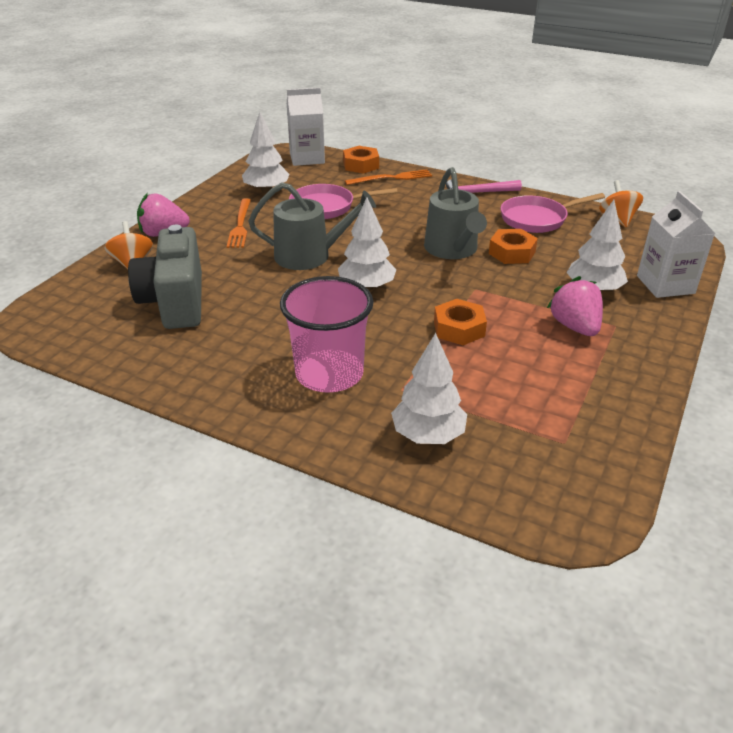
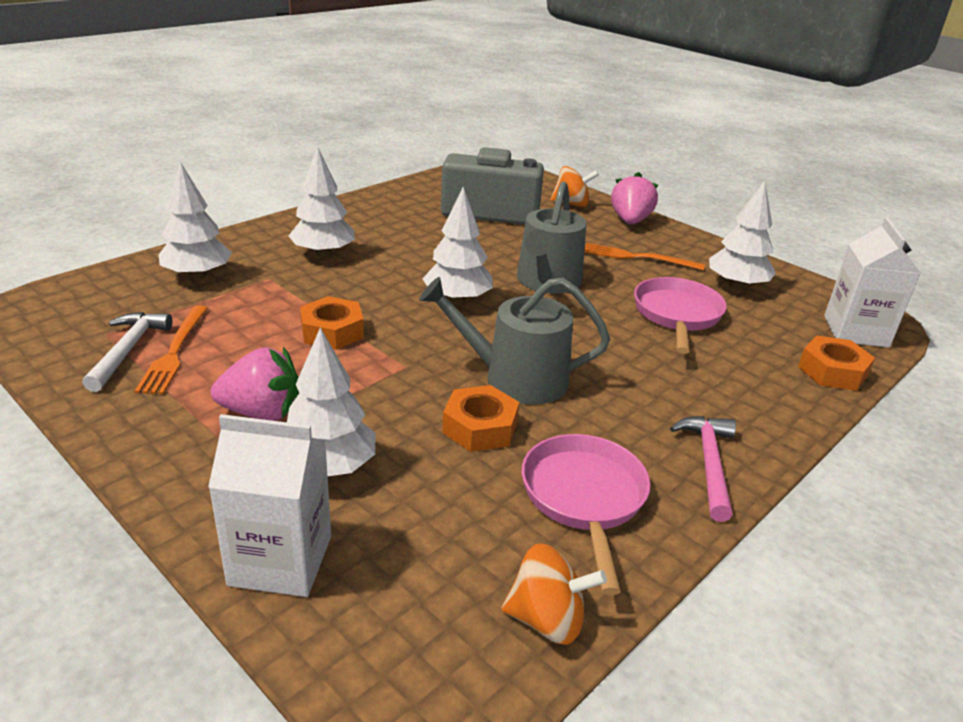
camera: 105 degrees right, 5 degrees down
pink cup [280,276,373,393] -> white tree [289,147,355,257]
orange fork [345,169,432,185] -> orange fork moved to [135,305,208,395]
none -> white hammer [82,312,172,392]

